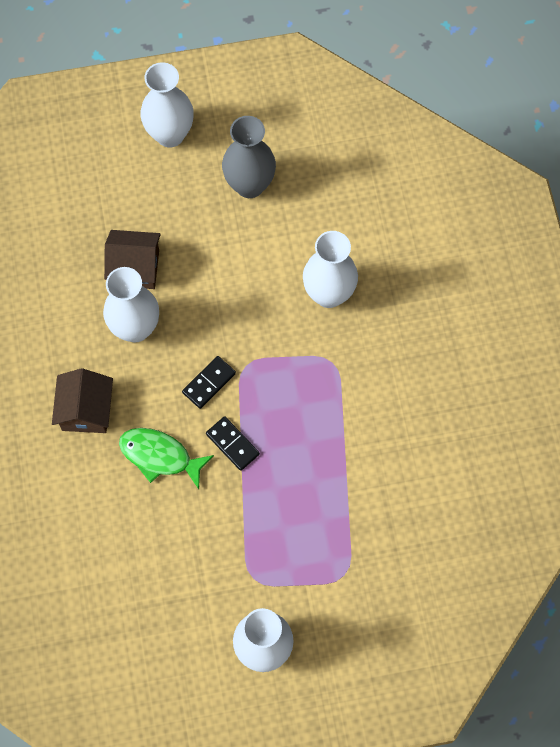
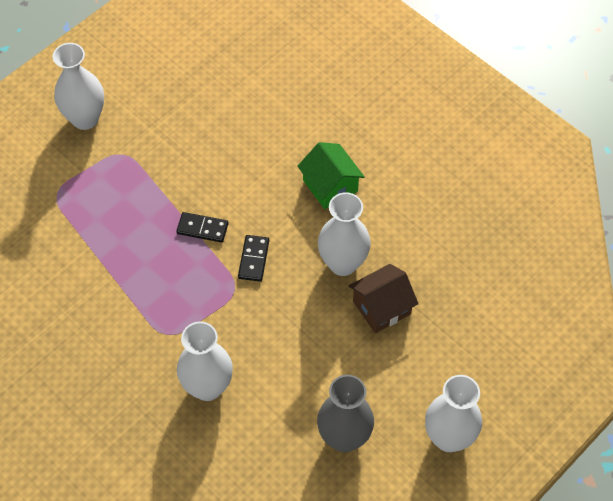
camera: 145 degrees right, 10 degrees down
brown house [52,368,113,433] -> green house [297,142,365,209]
green fish [119,428,214,489] -> none

